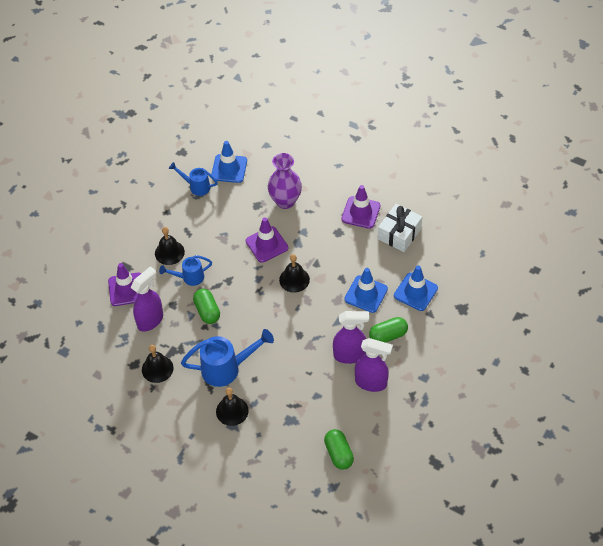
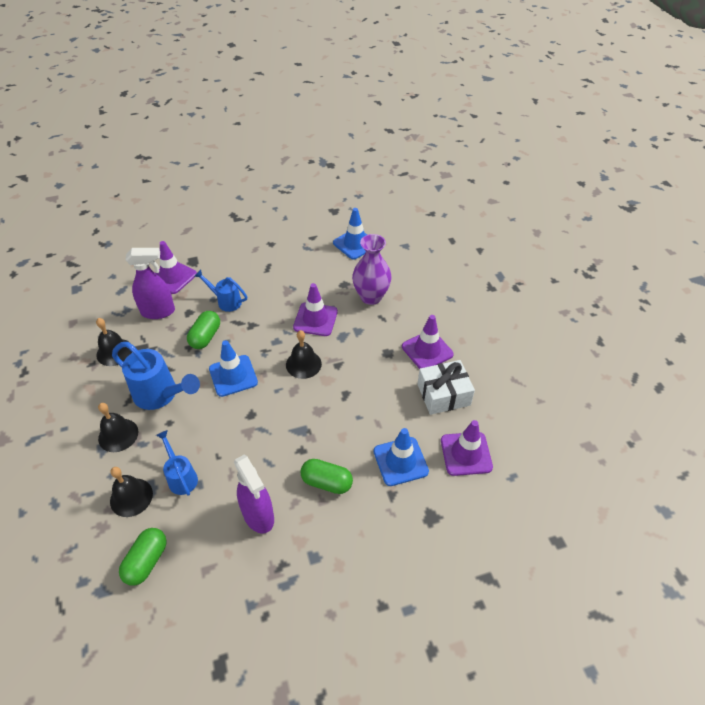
camera: 40 degrees right, 5 degrees down
black bell [155,227,185,265] -> black bell moved to [110,467,153,517]
blue watering can [169,162,218,196] -> blue watering can moved to [156,430,198,496]
purple spray bottle [333,311,369,364] -> none
blue traffic cone [344,268,388,313] -> blue traffic cone moved to [209,340,258,397]
none -> purple traffic cone [441,420,493,476]

